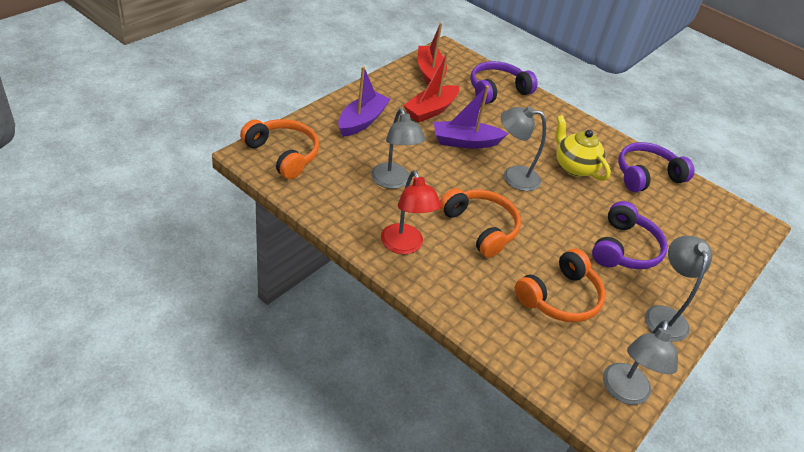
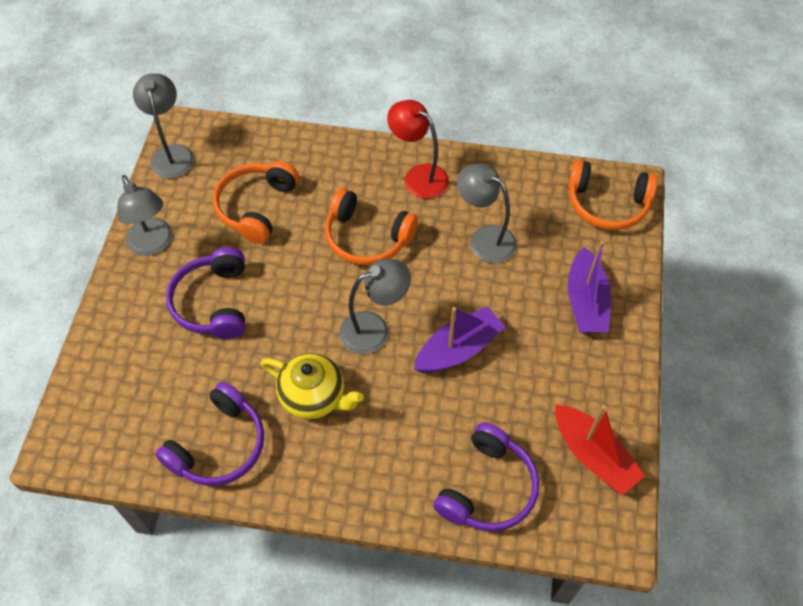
camera: 155 degrees right, 15 degrees up
red boat [403,51,459,123] -> none

